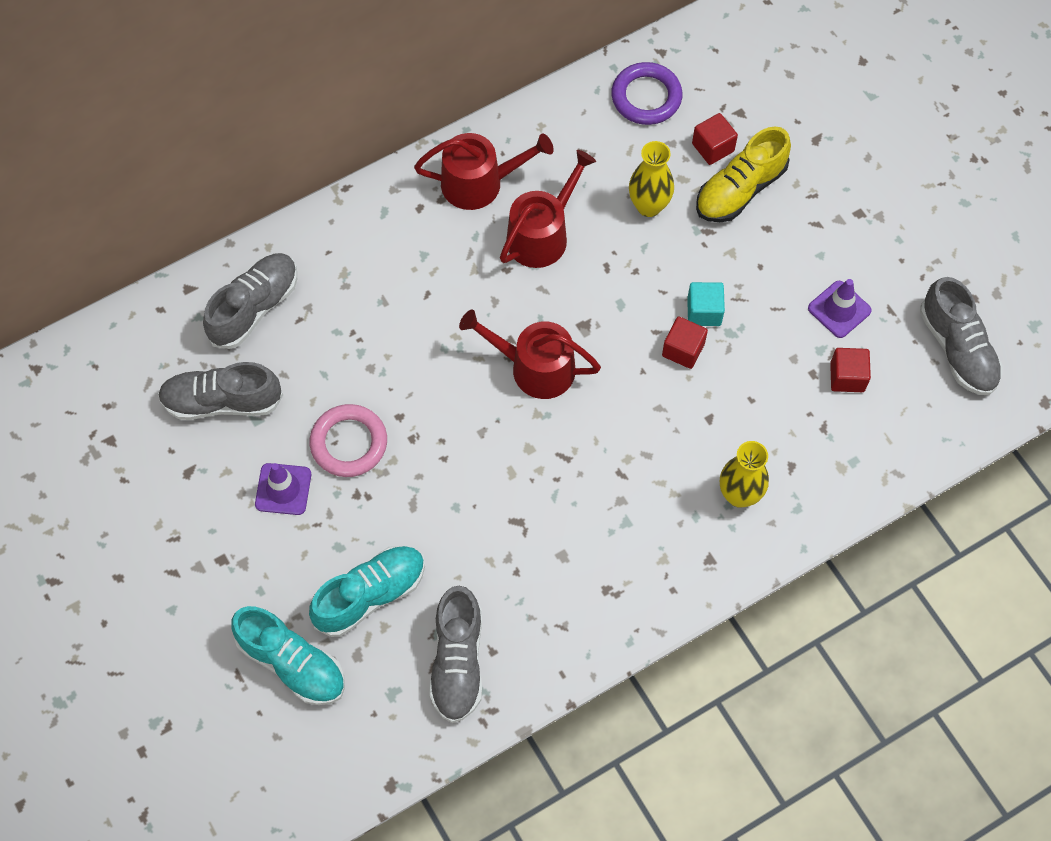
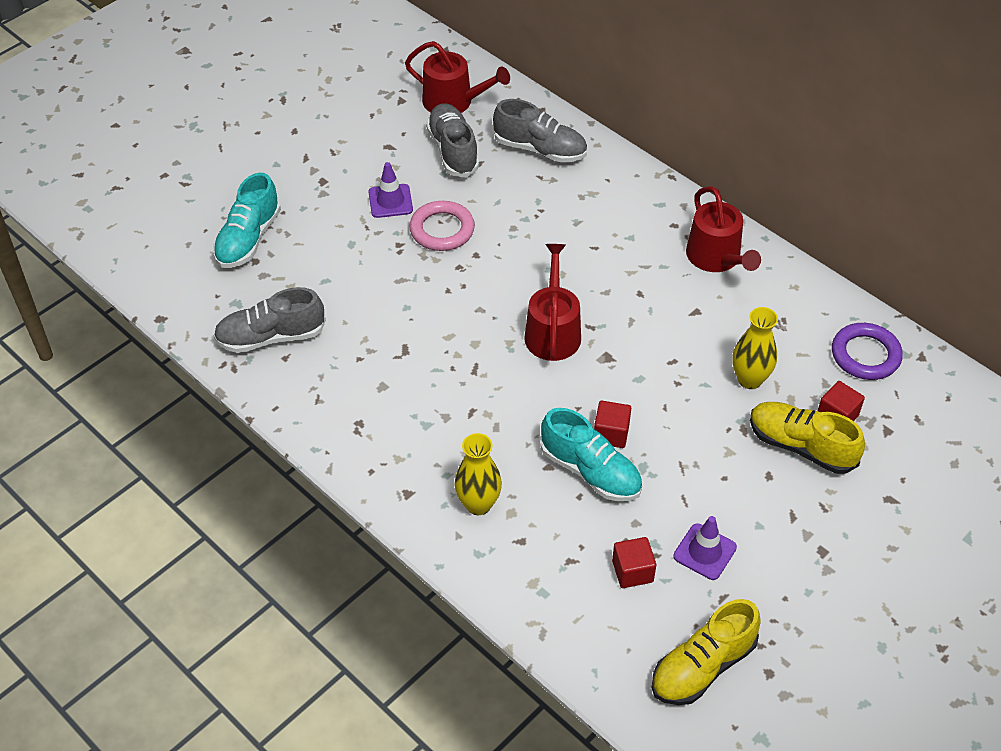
camera: 75 degrees right, 15 degrees down
turquoise shoe [309,546,425,637] -> turquoise shoe moved to [540,408,642,501]
red watering can [500,150,596,268] -> red watering can moved to [405,41,510,113]
turquoise cube [687,282,725,326] -> none
grey shoe [920,277,1003,395] -> yellow shoe [652,599,761,705]

